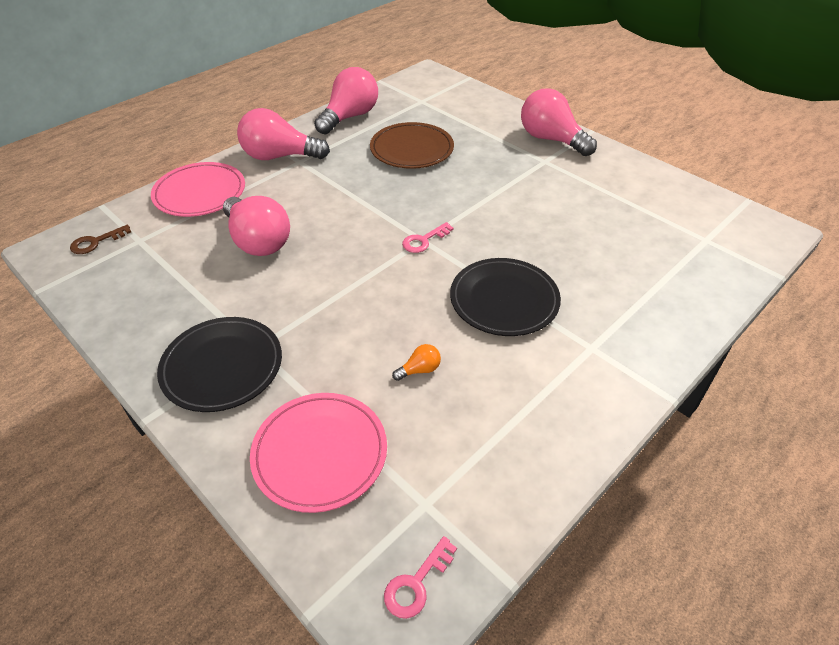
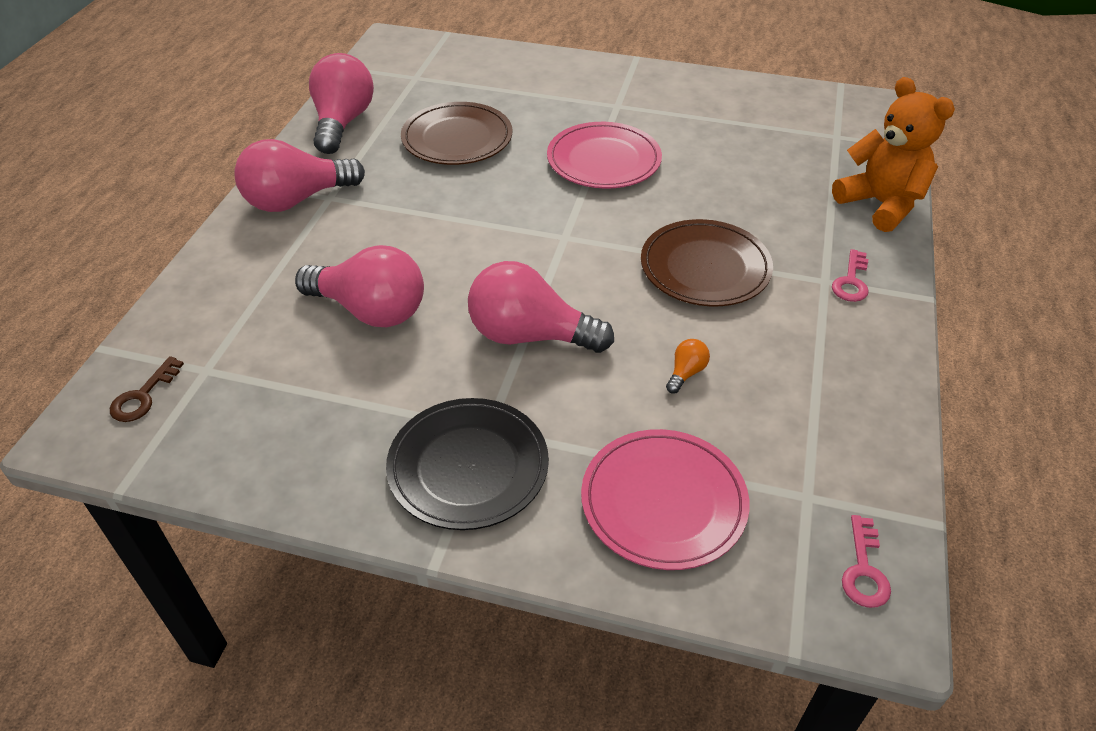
camera: 30 degrees left, 0 degrees up
pink plate [151,162,245,217] -> pink plate moved to [547,122,662,189]
pink key [402,222,454,253] -> pink key moved to [832,249,869,302]
black plate [450,258,561,336] -> brown plate [641,219,773,306]
pink light bulb [521,88,597,156] -> pink light bulb moved to [468,261,614,353]
none -> orange teddy bear [832,77,955,232]

